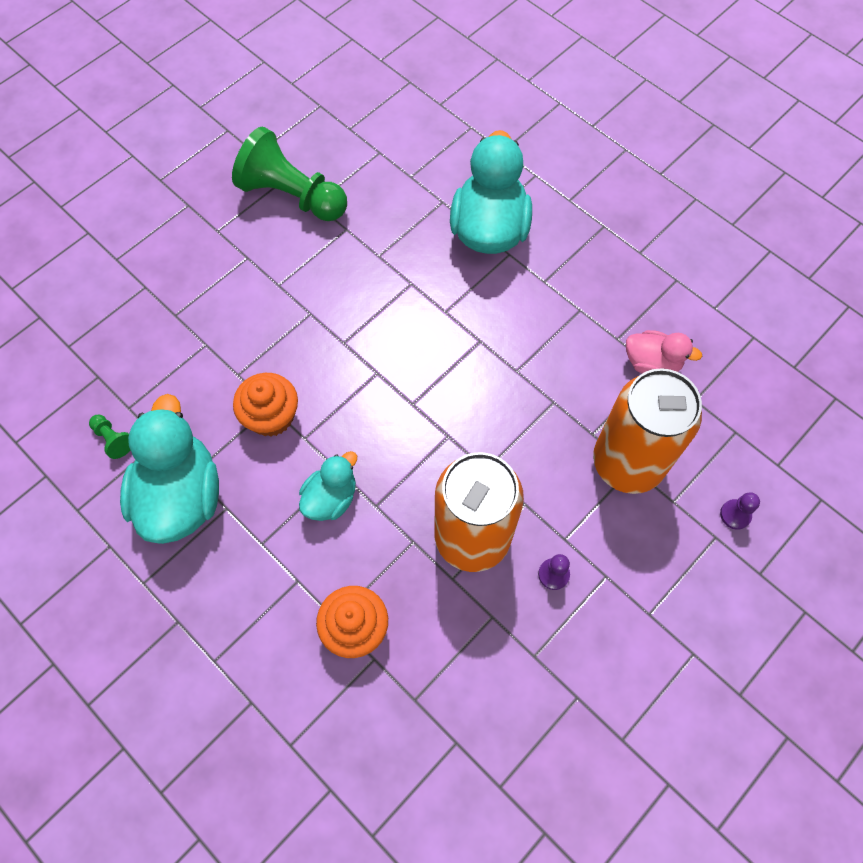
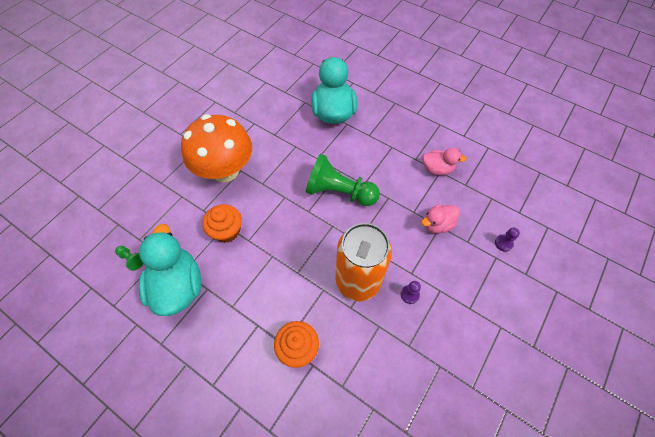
camera: 10 degrees left, 5 degrees down
green pawn [232,127,347,221] -> green pawn moved to [306,153,380,206]
turquoise duck [299,451,357,521] -> none
orange can [593,368,702,494] -> pink duck [422,204,460,234]
none -> orange mushroom [181,114,252,182]

